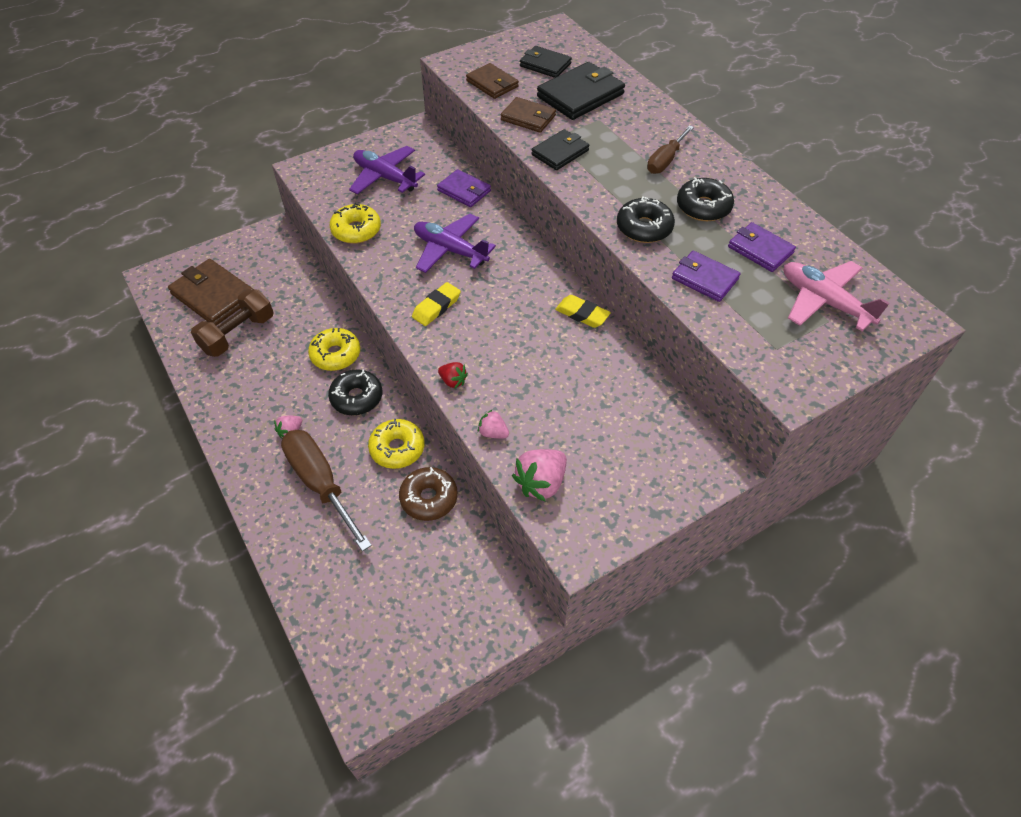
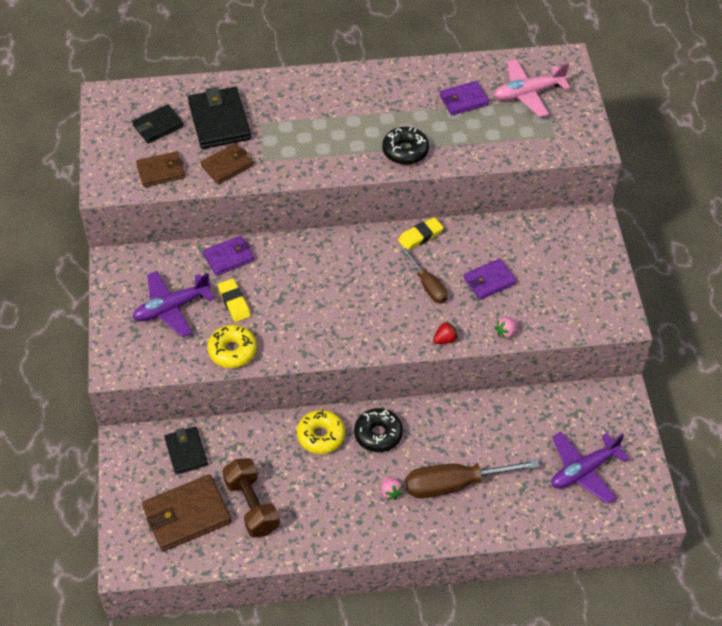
camera: 65 degrees left, 0 degrees up
yellow donut [368,418,425,469] -> none
brown donut [399,467,458,521] -> none
yellow eraser [412,282,461,326] -> yellow eraser moved to [218,279,251,322]
purple plane [414,214,496,273] -> purple plane moved to [551,432,629,504]
pink strawberry [512,449,567,502] -> none
black wallet [531,129,589,170] -> black wallet moved to [164,426,208,475]
brown screwdriver [647,125,694,174] -> brown screwdriver moved to [402,248,448,304]
purple wallet [672,251,740,302] -> purple wallet moved to [464,258,517,300]
black donut [677,177,734,221] -> none

